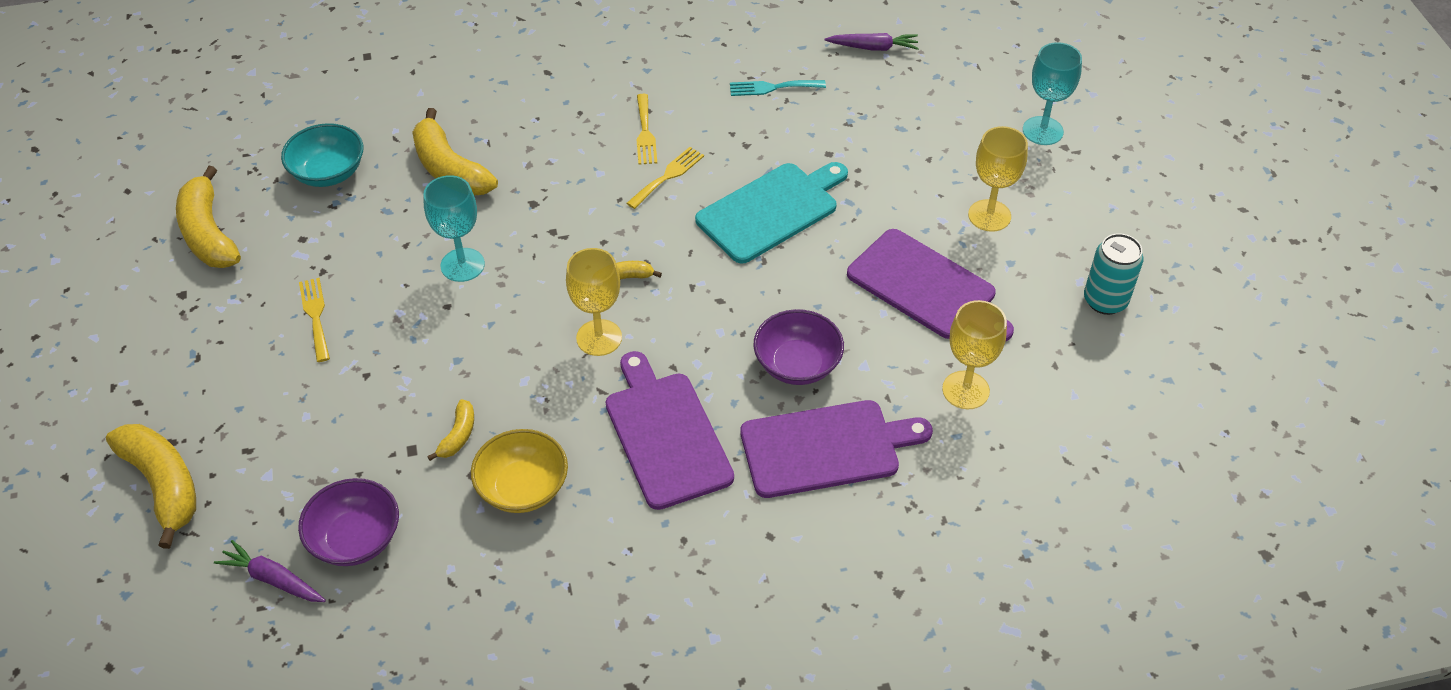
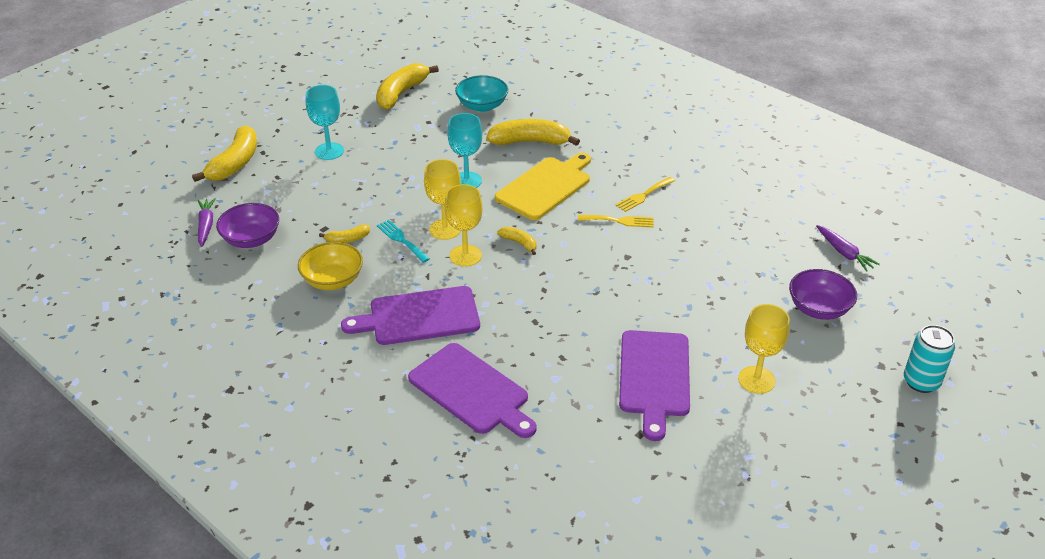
camera: 55 degrees right, 10 degrees down
yellow fork [299,278,330,362] -> none
yellow banana [412,108,498,195] -> yellow banana turned 75 degrees clockwise [486,119,580,146]
purple cutting board [606,351,734,510] -> purple cutting board turned 135 degrees counterclockwise [341,286,480,345]
turquoise cutting board [695,162,848,263] -> none
turquoise fork [730,80,826,96] -> turquoise fork moved to [377,220,430,263]
purple bowl [753,309,844,385] -> purple bowl moved to [789,269,857,320]
yellow goblet [942,300,1007,409] -> yellow goblet moved to [424,159,461,240]
turquoise goblet [1023,42,1082,145] -> turquoise goblet moved to [306,85,344,160]
turquoise can [1084,233,1143,315] -> turquoise can moved to [904,325,955,393]
none -> yellow cutting board [495,152,591,220]

